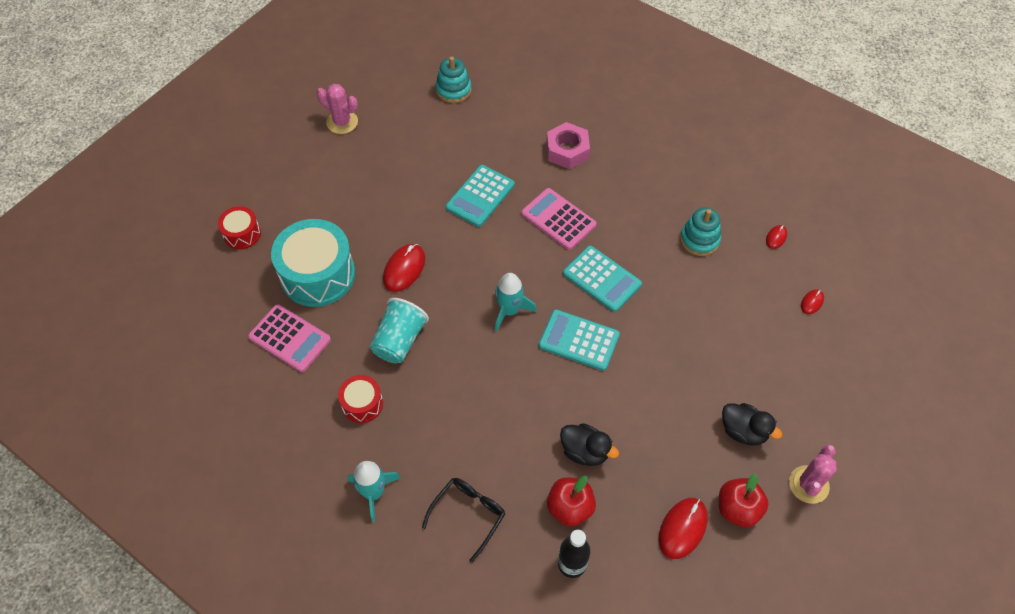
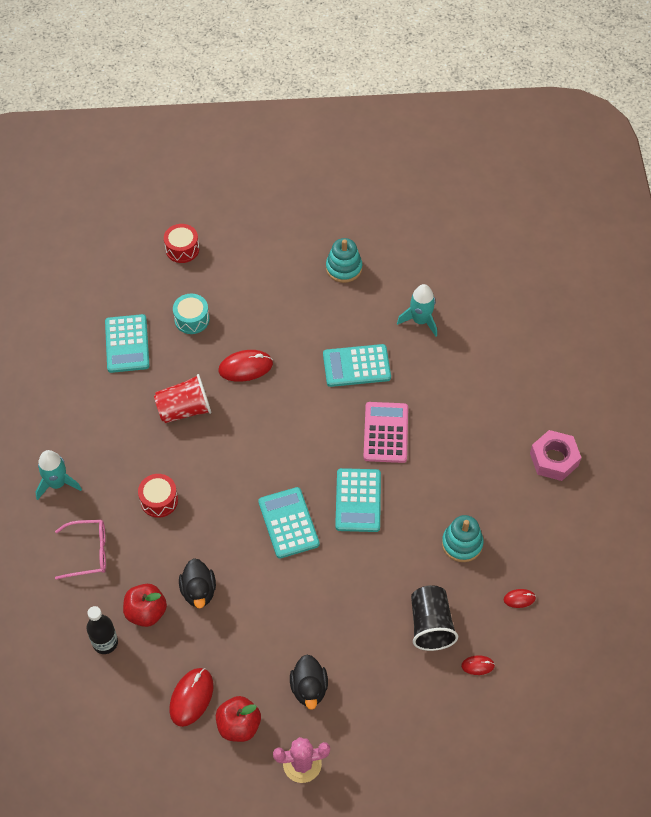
camera: 50 degrees right, 0 degrees up
pink calculator [248,304,331,372] -> turquoise calculator [105,314,150,373]
turquoise drum [271,219,355,307] -> turquoise drum [173,294,210,334], size x0.51
pink cactus [317,84,358,134] -> none
red drum [338,375,383,423] -> red drum moved to [138,474,178,518]
turquoise cup [370,298,429,363] -> red cup [154,374,211,423]
black glasses [422,478,505,563] -> pink glasses [55,520,106,580]
turquoise stacking toy [436,56,472,103] -> turquoise stacking toy moved to [326,238,362,283]
turquoise rocket [495,273,537,331] -> turquoise rocket moved to [397,284,437,337]
pink nut [546,122,590,169] -> pink nut moved to [530,430,581,481]
red mouse [659,498,708,559] -> red mouse turned 60 degrees counterclockwise [169,668,213,727]
none -> black cup [411,585,458,651]

